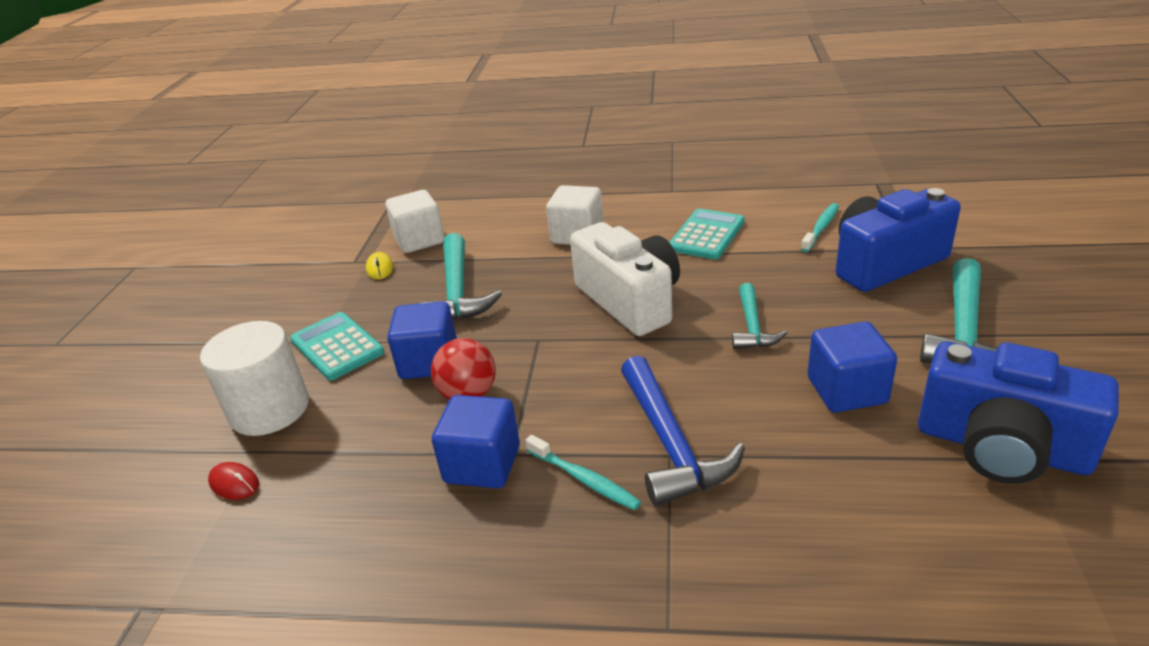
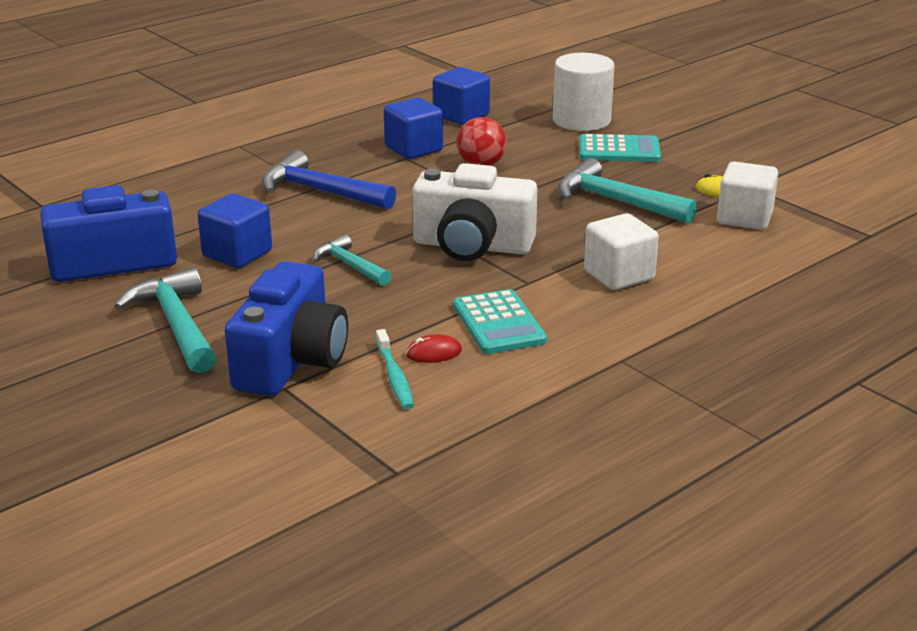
camera: 130 degrees right, 5 degrees down
red mouse [208,462,259,500] -> red mouse moved to [406,334,462,363]
blue cube [387,301,457,379] -> blue cube moved to [433,67,490,125]
turquoise toothbrush [525,435,641,510] -> none

